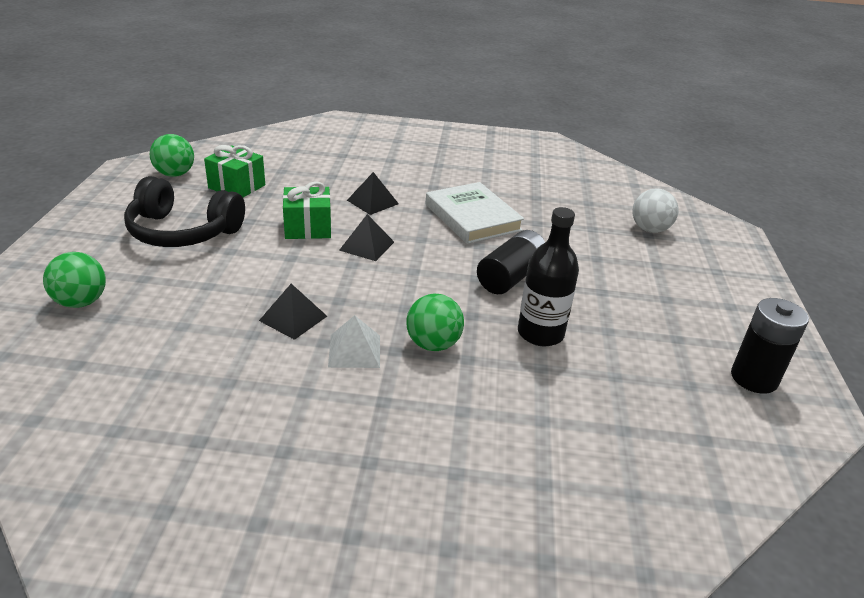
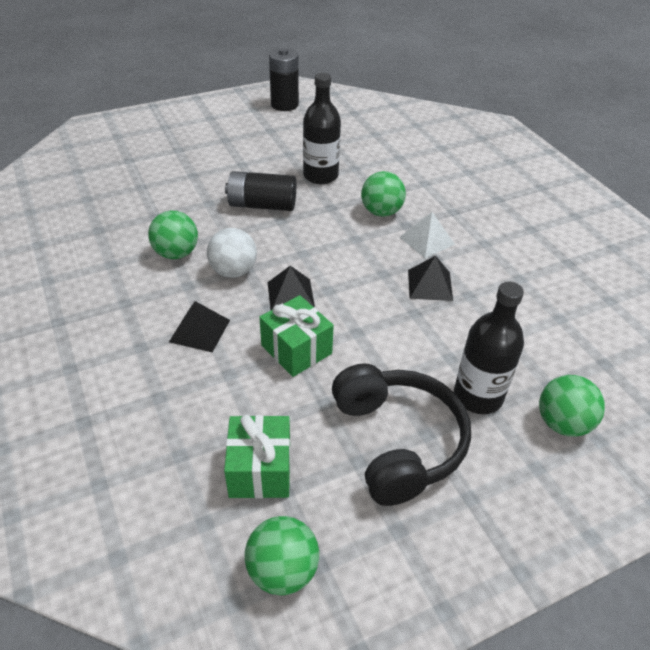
camera: 120 degrees left, 10 degrees up
white book [426,182,524,244] -> green ball [148,211,198,259]
white ball [632,189,679,233] -> white ball moved to [207,228,257,278]
none -> black bottle [454,282,524,414]

